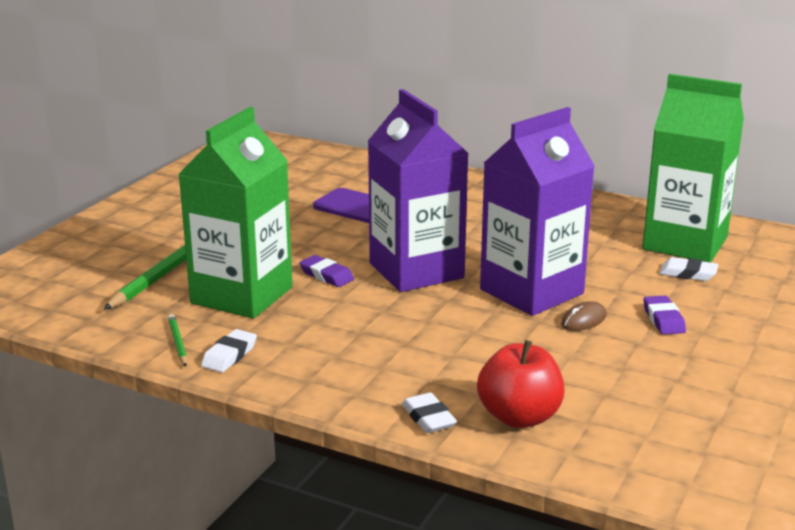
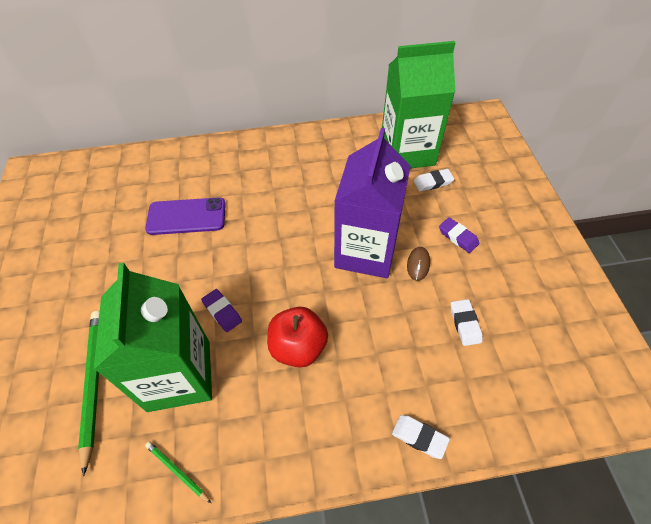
camera: 35 degrees left, 30 degrees up
white eraser [201,329,257,373] -> white eraser moved to [451,299,482,346]
purple eraser [299,255,354,287] -> purple eraser turned 45 degrees clockwise [201,289,242,332]
purple carton [368,89,469,292] -> none
red apple [477,340,564,428] -> red apple moved to [267,307,328,367]

